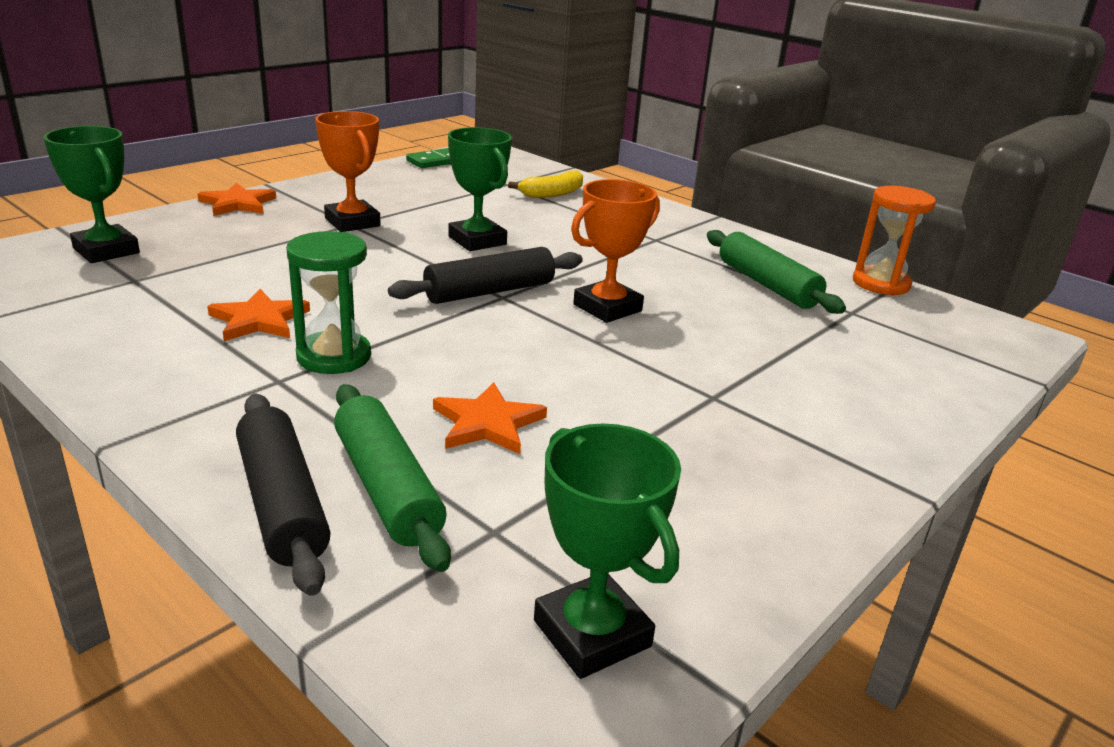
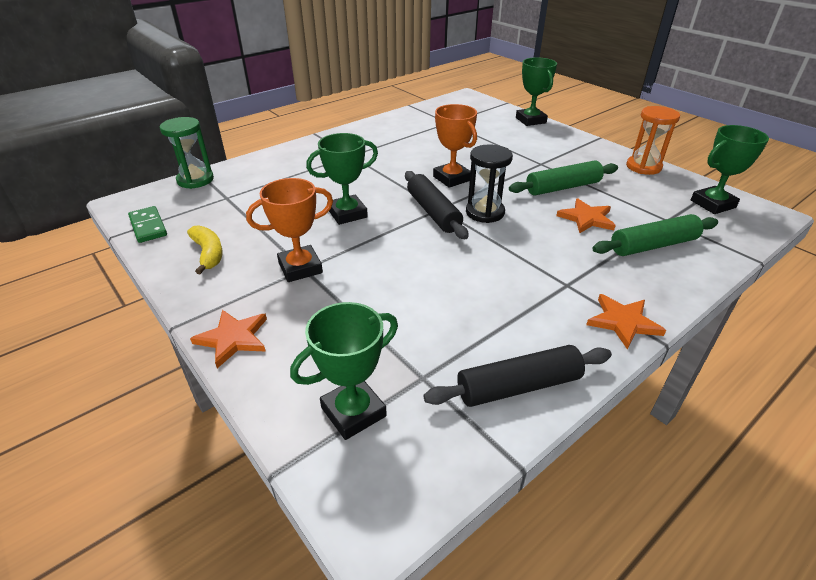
camera: 80 degrees left, 10 degrees up
orange star [207,289,310,341] -> orange star moved to [586,294,666,350]
black rolling pin [236,394,330,596] -> black rolling pin moved to [424,345,612,407]
green hourglass [286,231,371,374] -> green hourglass moved to [160,117,214,189]
yellow banana [508,170,583,198] -> yellow banana moved to [187,225,223,274]
green rolling pin [707,230,846,314] -> green rolling pin moved to [509,161,618,196]
orange hourglass [853,186,936,296] -> orange hourglass moved to [626,106,680,175]
none -> black hourglass [466,144,513,223]
none -> green trophy [516,57,557,126]

